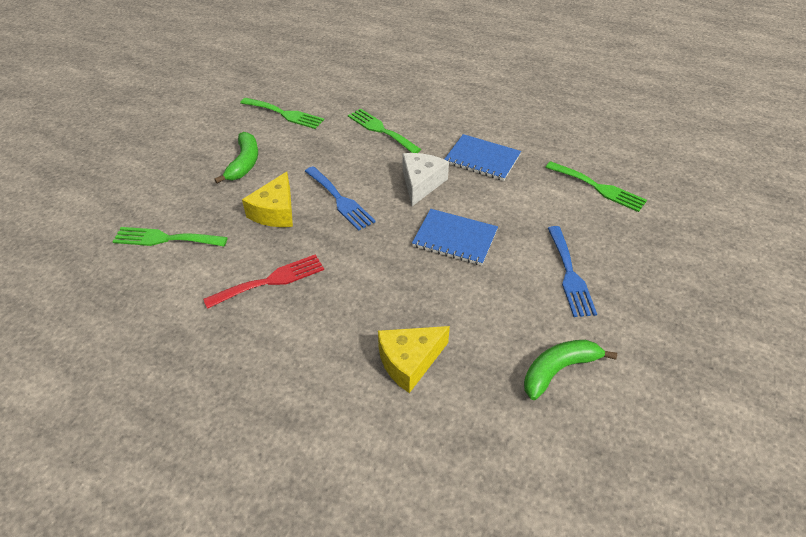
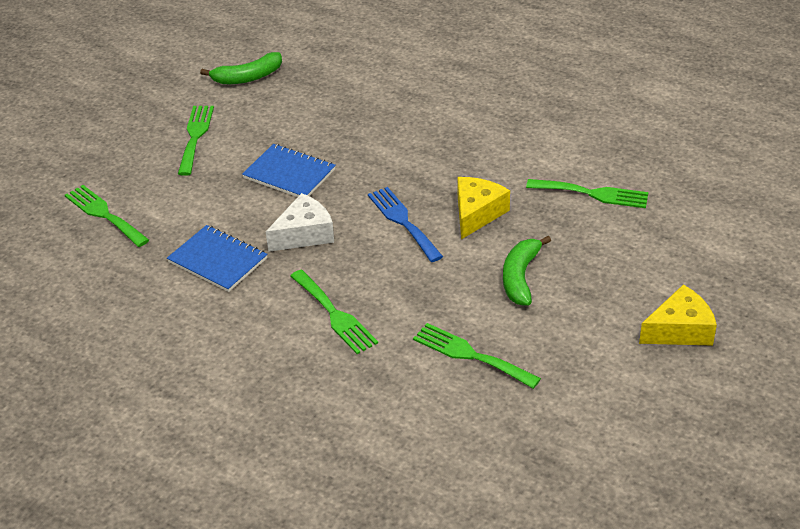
camera: 170 degrees left, 5 degrees down
red fork [203,254,324,309] -> none
yellow cheese [378,326,450,393] -> yellow cheese moved to [639,284,717,346]
white cheese [403,153,449,206] -> white cheese turned 150 degrees counterclockwise [266,193,334,252]
blue fork [548,226,597,317] -> green fork [178,106,214,176]

